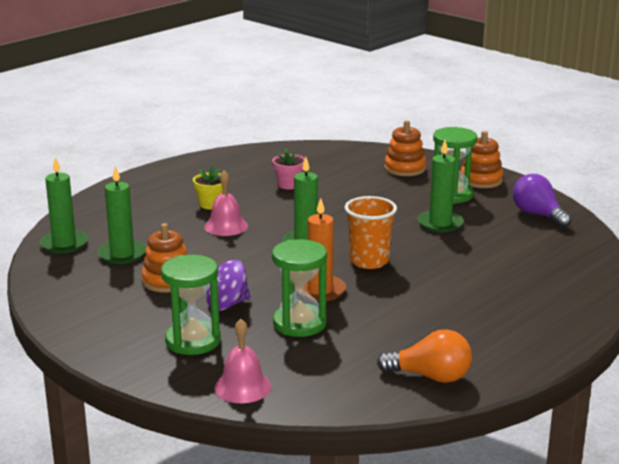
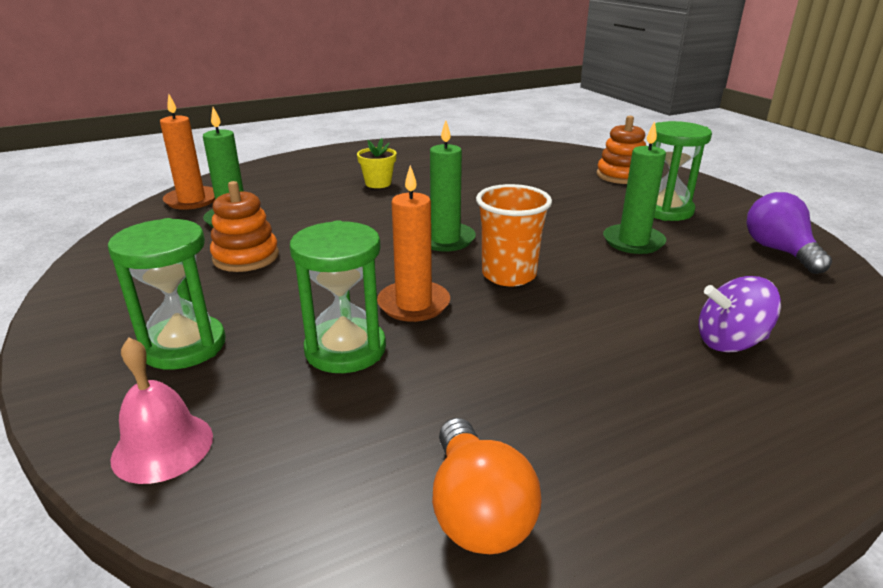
camera: 20 degrees right, 5 degrees up
green candle [40,157,88,254] -> orange candle [160,94,215,210]
pink bell [204,170,248,236] -> none
purple spinning top [206,260,251,311] -> purple spinning top moved to [699,276,781,353]
pink flower pot [272,148,305,189] -> none
orange light bulb [377,329,472,383] -> orange light bulb turned 45 degrees clockwise [432,418,541,554]
orange stacking toy [461,131,503,188] -> none

